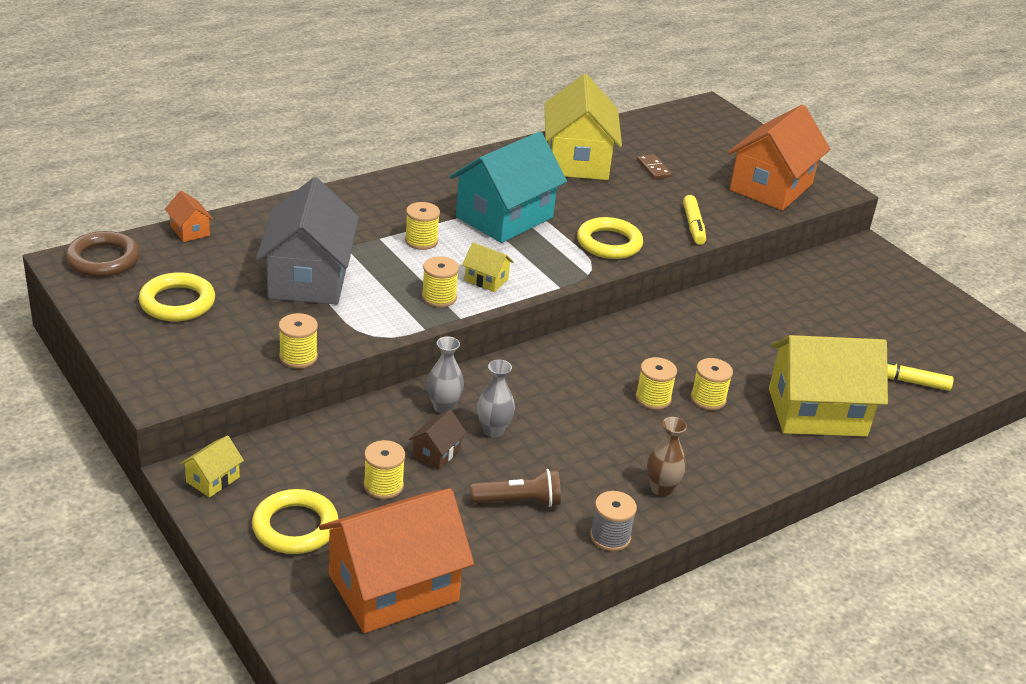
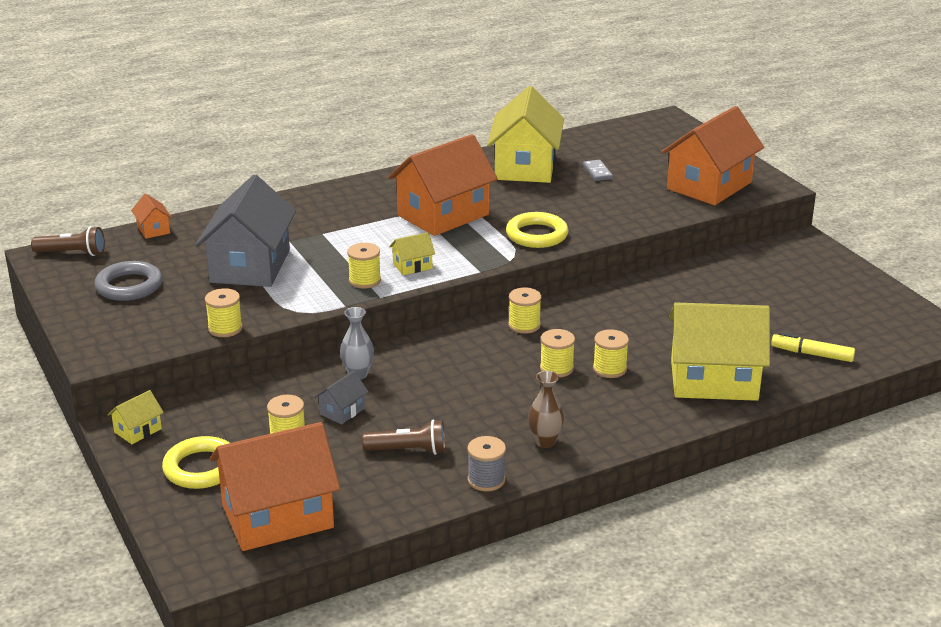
camera: 10 degrees right, 5 degrees down
brown ring [65,231,140,277] -> brown flashlight [31,226,105,256]
yellow ring [139,272,215,321] -> grey ring [95,261,162,301]
yellow spool [405,202,440,250] -> yellow spool moved to [508,287,542,334]
brown house [409,410,467,470] -> grey house [314,371,369,425]
turquoise house [449,132,567,243] -> orange house [388,134,498,236]
yellow house [462,242,514,292] -> yellow house turned 60 degrees counterclockwise [389,232,435,275]
grey vase [477,359,515,437] -> none
brown domino [637,154,672,179] -> grey domino [583,160,613,181]
yellow marker [683,195,706,245] -> none

